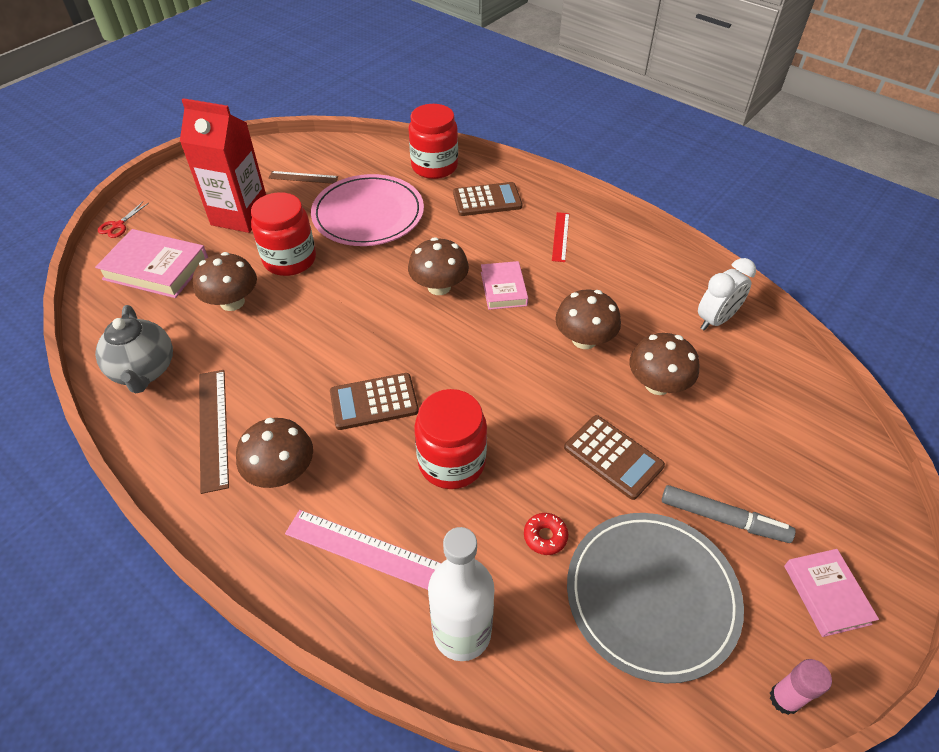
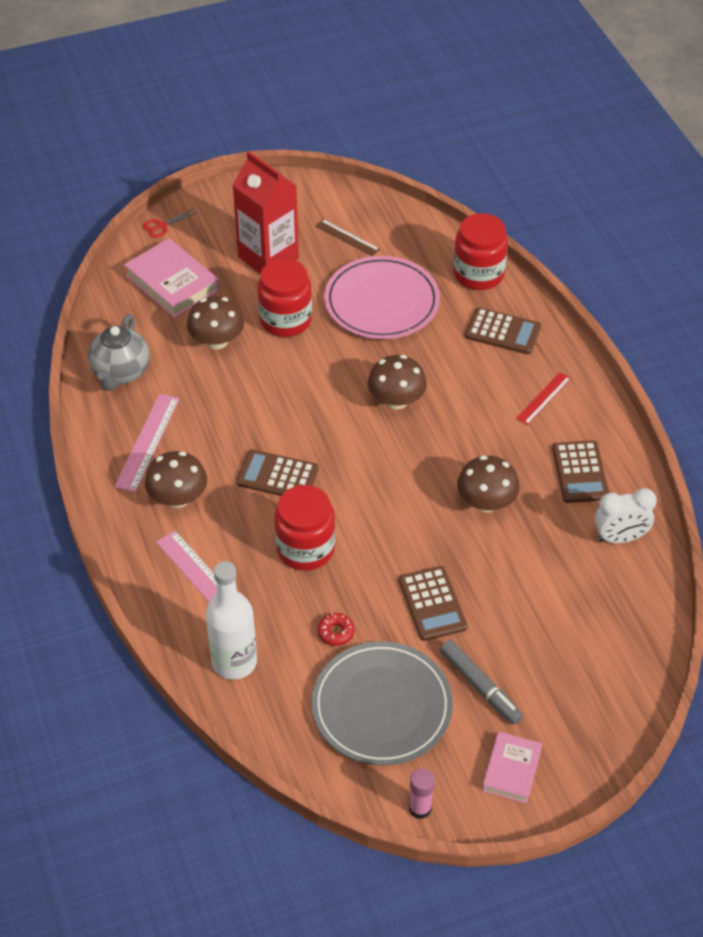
camera: 30 degrees right, 0 degrees up
brown ruler [199,370,229,494] -> pink ruler [114,394,179,492]
pink book [481,261,528,310] -> none
brown mushroom [629,333,700,395] -> none
none -> brown calculator [552,440,609,503]

